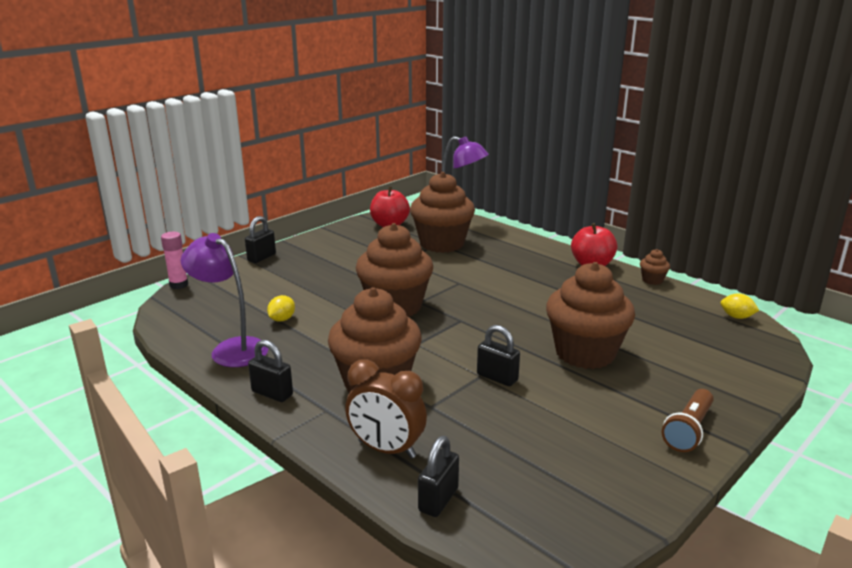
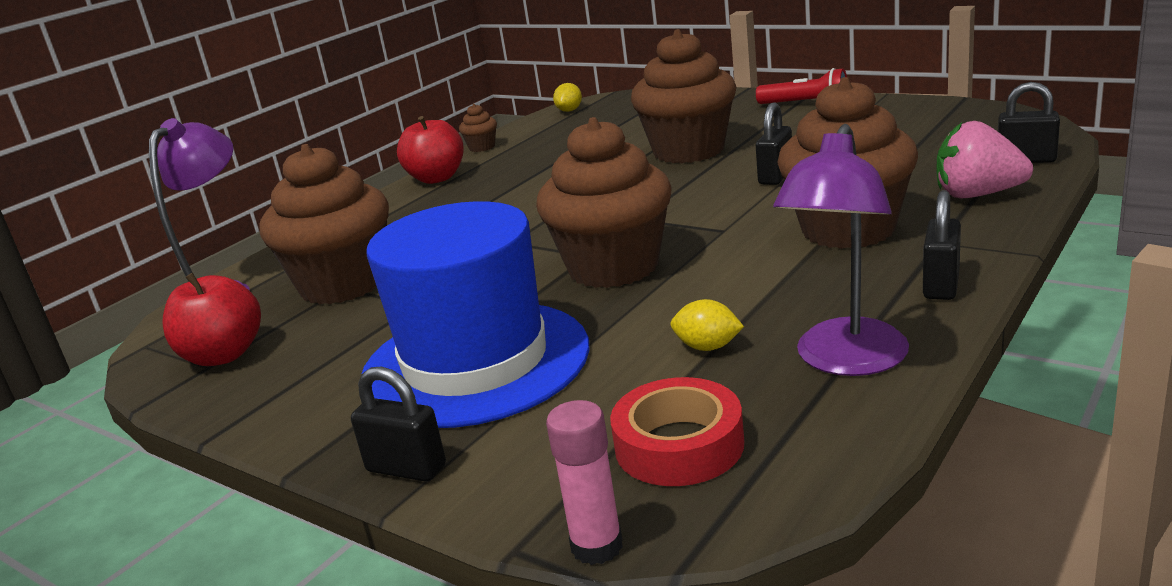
camera: 95 degrees left, 0 degrees up
brown clock [345,359,427,459] -> pink strawberry [936,121,1033,198]
brown flashlight [662,389,714,452] -> red flashlight [756,68,847,104]
none -> blue hat [361,201,590,428]
none -> red tape [610,377,744,486]

